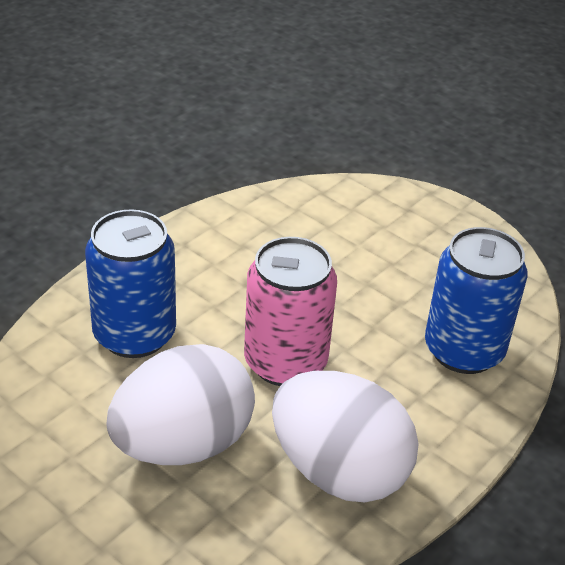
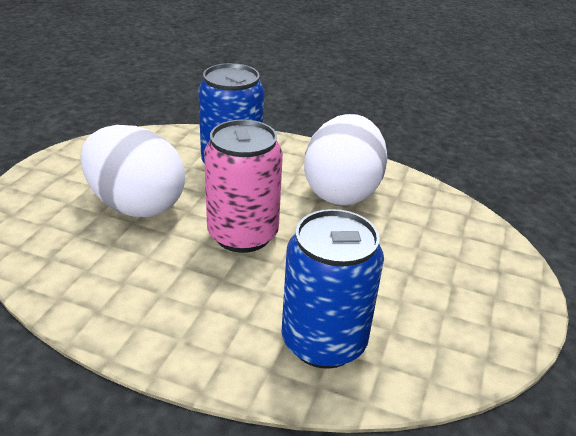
camera: 70 degrees right, 5 degrees down
white egg [272,371,419,503] -> white egg moved to [304,114,387,205]

